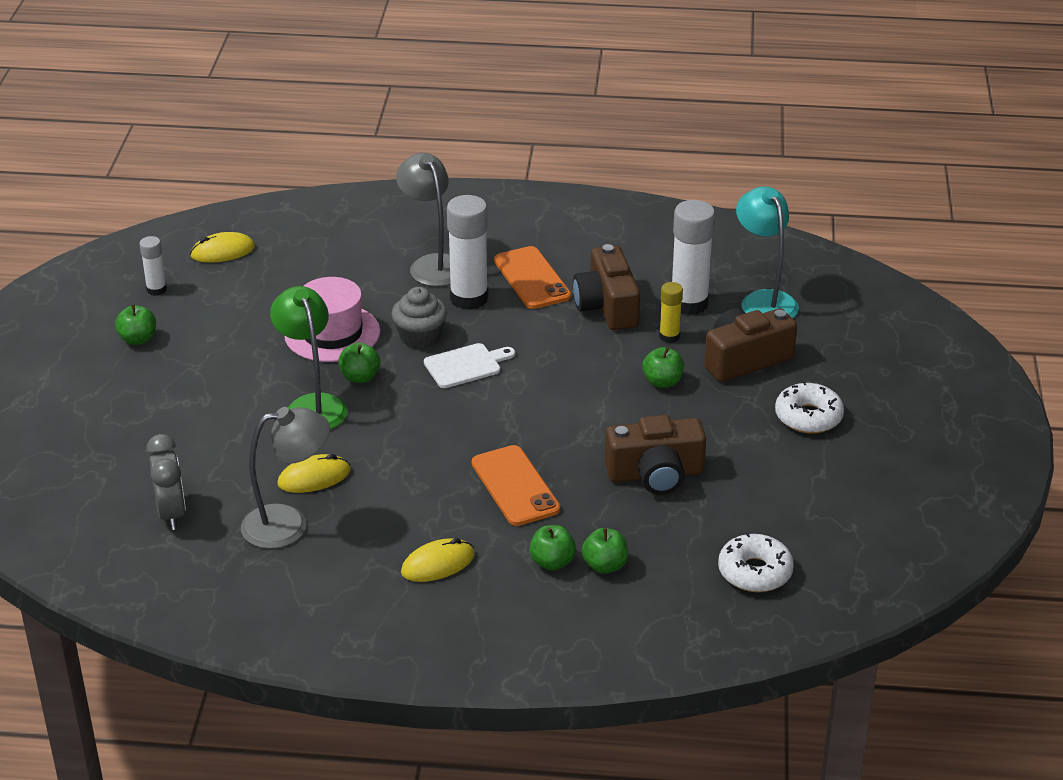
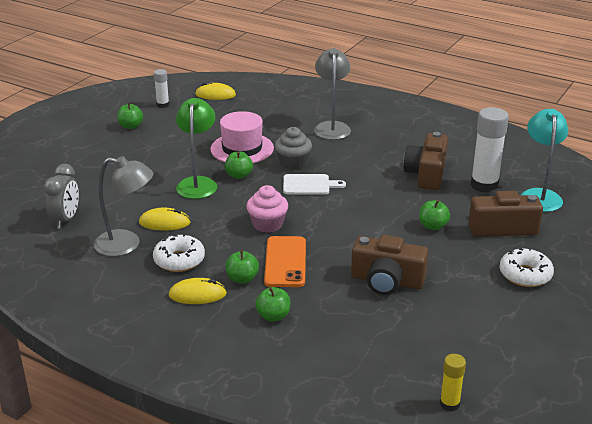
camera: 25 degrees right, 5 degrees down
white glue stick [447,195,488,310] -> none
orange phone [494,246,571,309] -> none
green apple [582,528,628,574] -> green apple moved to [226,250,259,283]
yellow glue stick [659,282,683,343] -> yellow glue stick moved to [440,354,466,412]
white donut [718,532,794,592] -> white donut moved to [153,233,205,272]
none -> pink cupcake [246,185,288,233]

